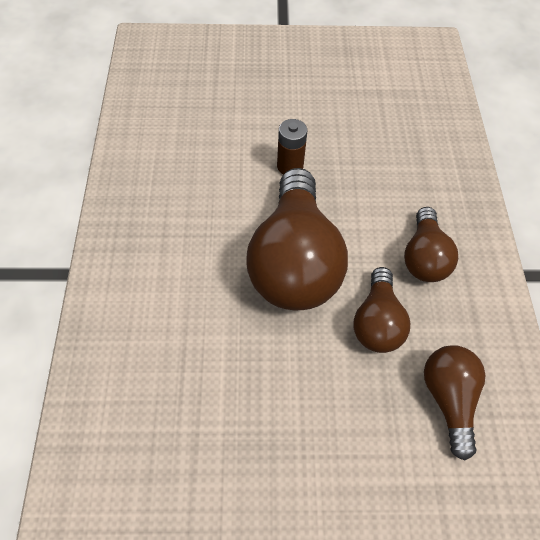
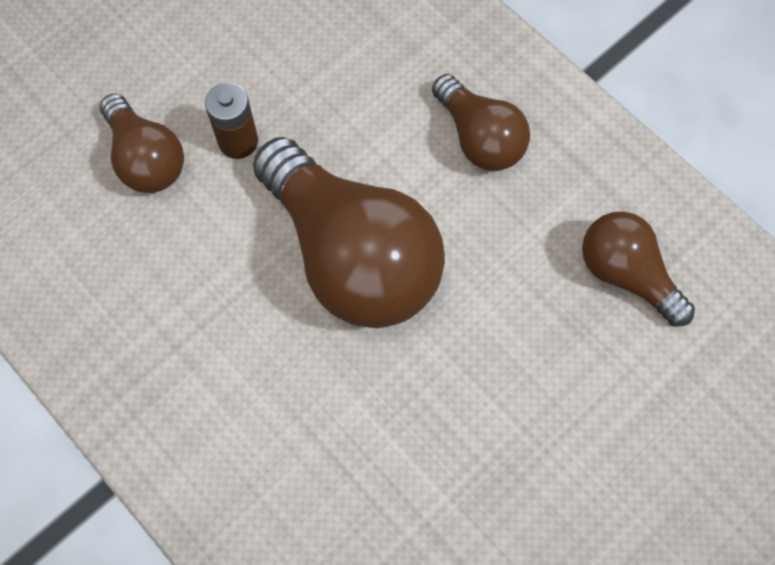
camera: 40 degrees left, 10 degrees up
brown light bulb [354,267,410,353] -> brown light bulb moved to [100,94,184,193]

